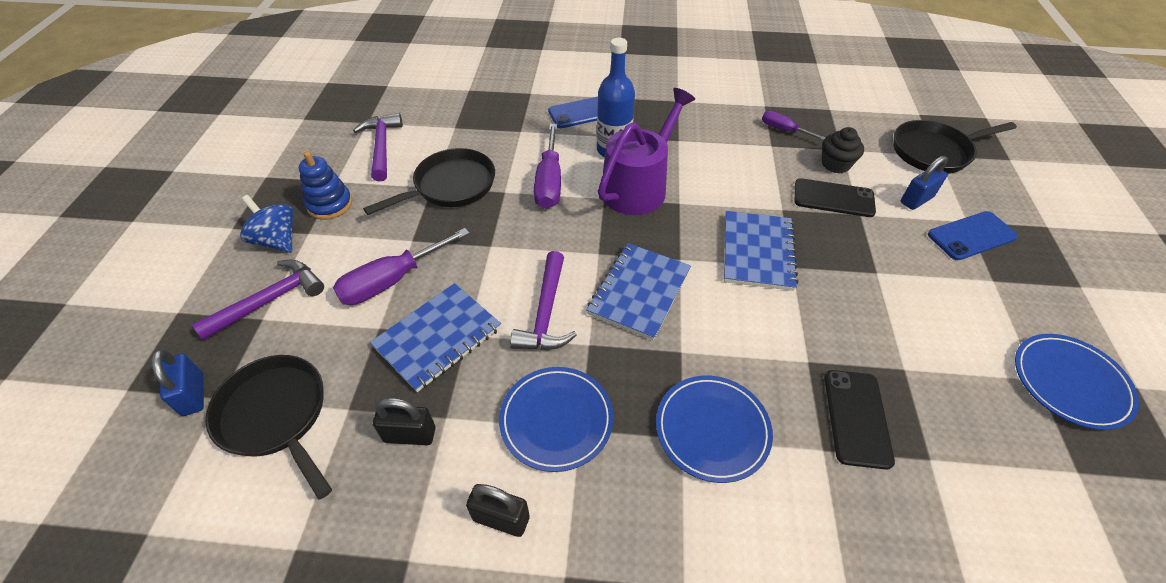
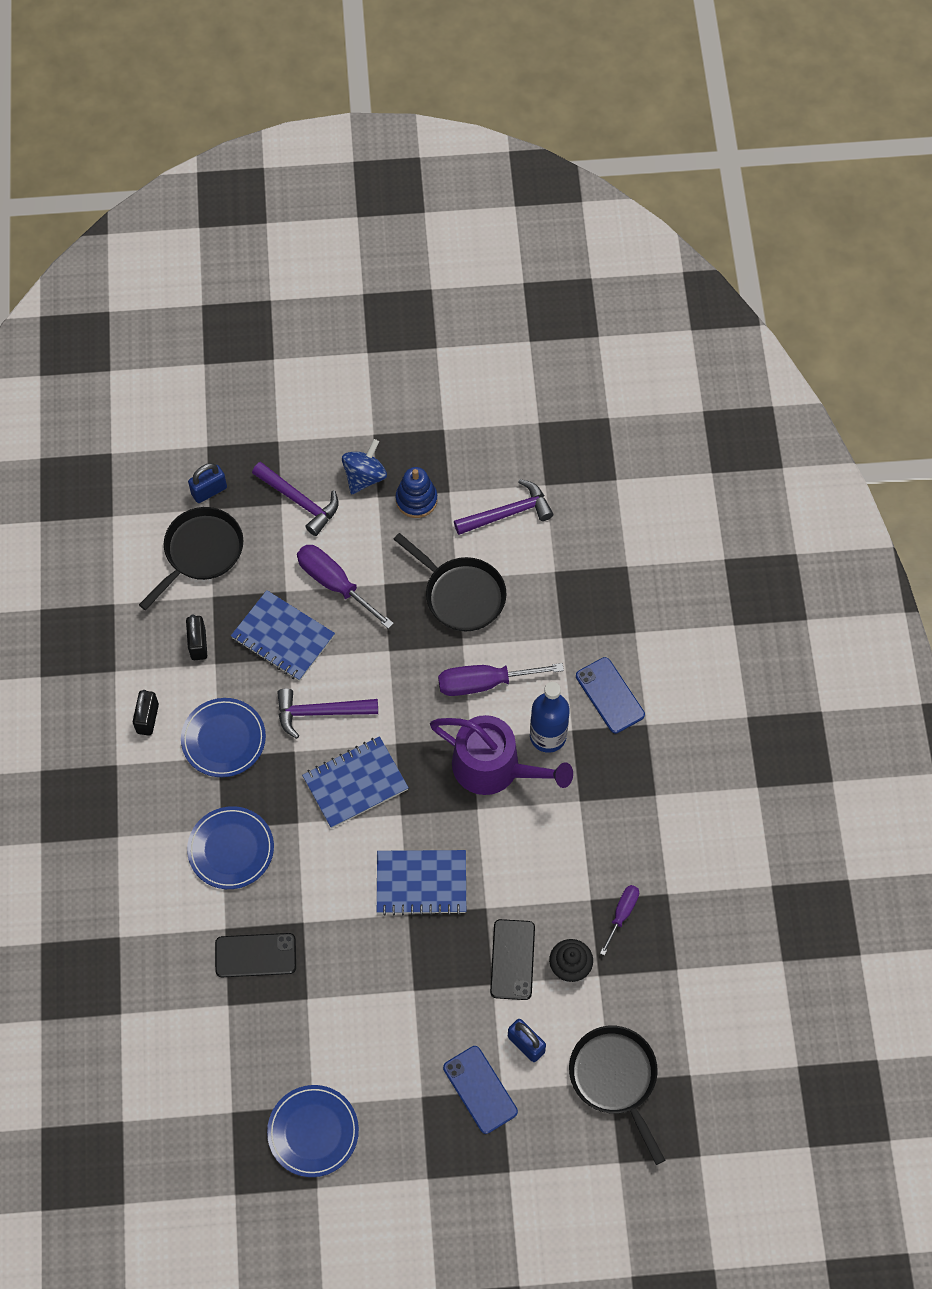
camera: 80 degrees right, 15 degrees up
blue notebook [586,243,691,340] -> blue notebook turned 45 degrees counterclockwise [302,736,409,829]

